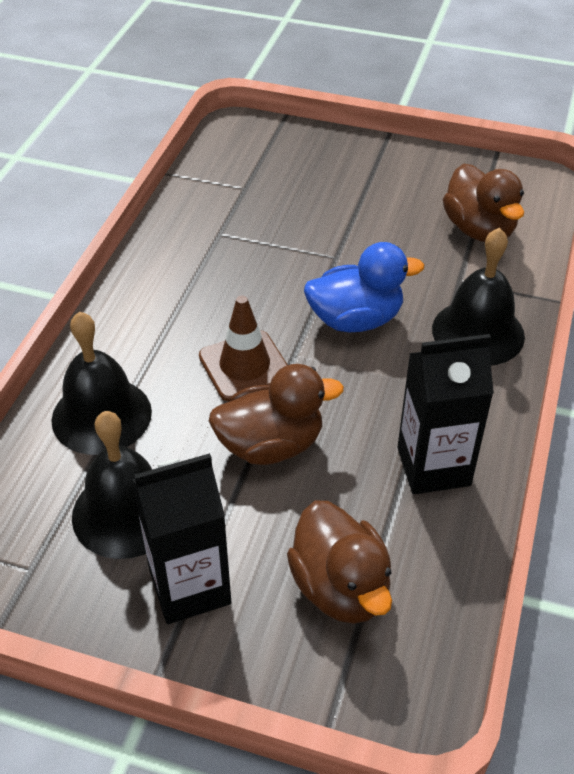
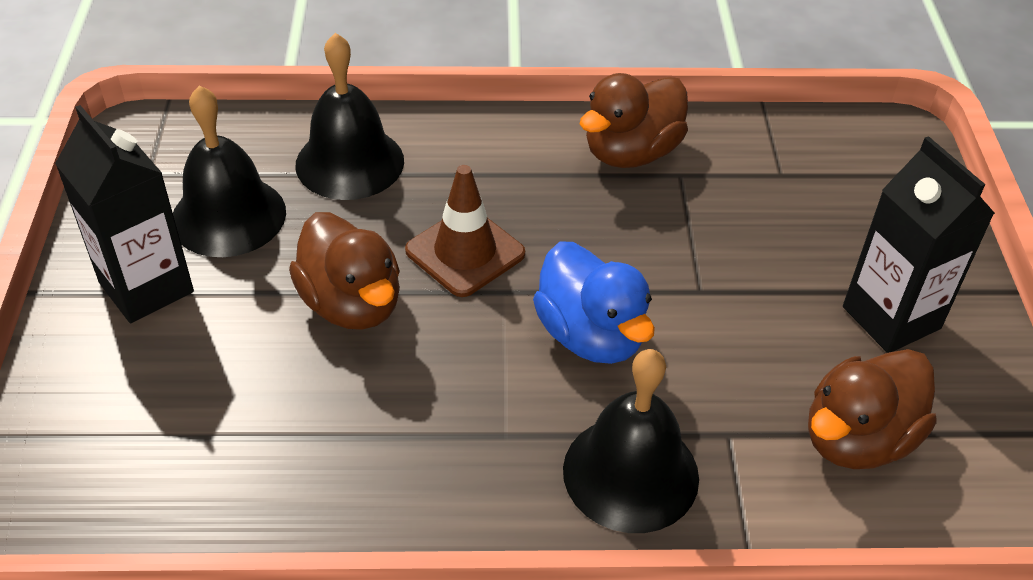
camera: 70 degrees right, 0 degrees up
brown duck [287,501,392,624] -> brown duck moved to [580,73,688,168]
black carton [397,334,494,494] -> black carton moved to [843,136,995,353]

